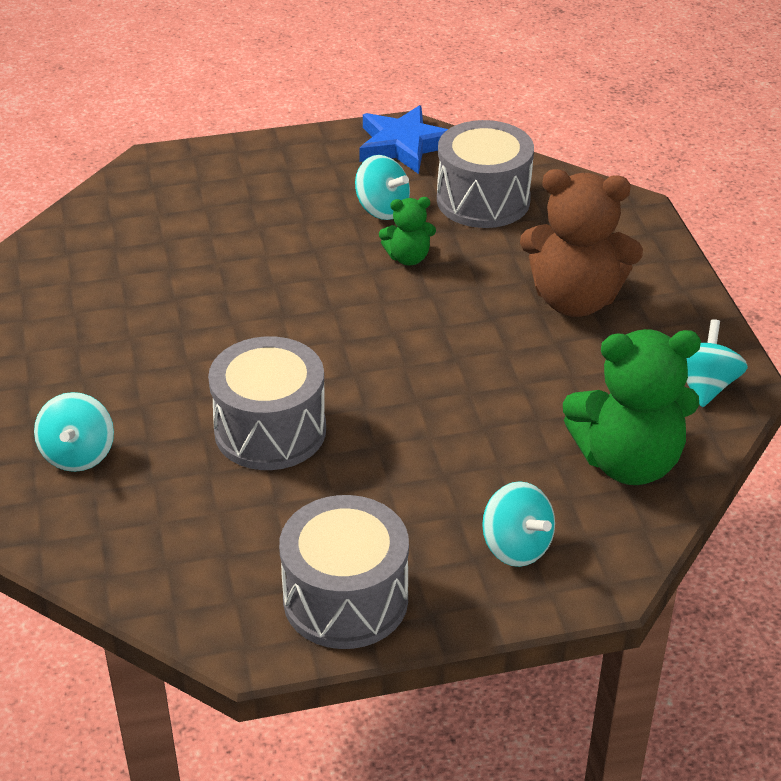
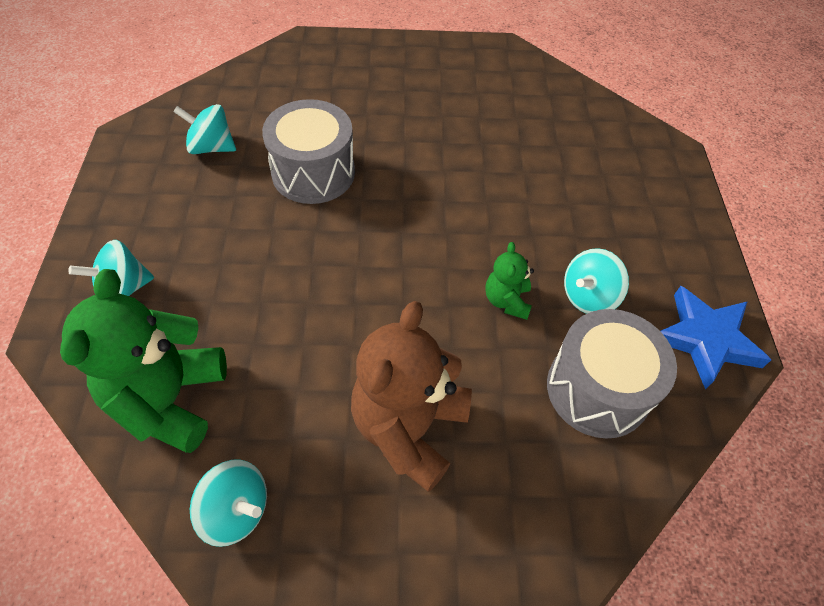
camera: 100 degrees right, 15 degrees up
turquoise spinning top [34,392,114,472] -> turquoise spinning top moved to [173,104,236,154]
grey drum [279,495,409,649] -> none

